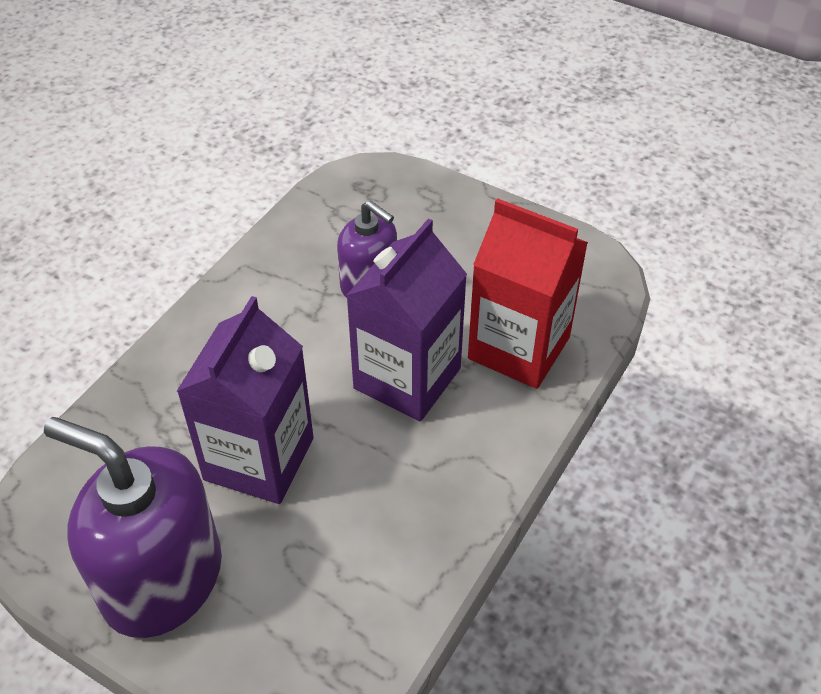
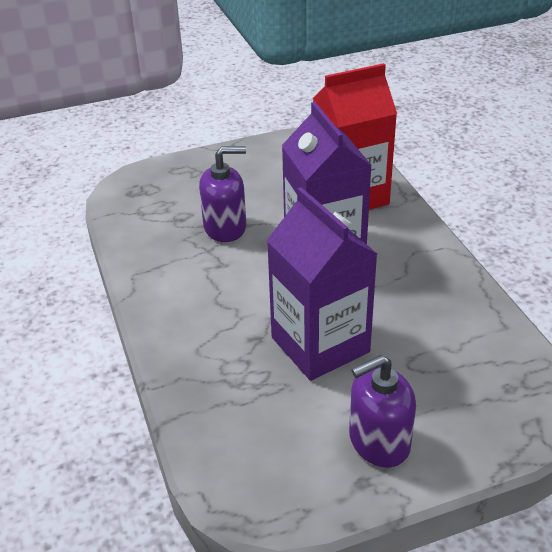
camera: 50 degrees left, 10 degrees down
purple soap dispenser [44,417,222,638] -> purple soap dispenser [349,355,416,468], size x0.58

